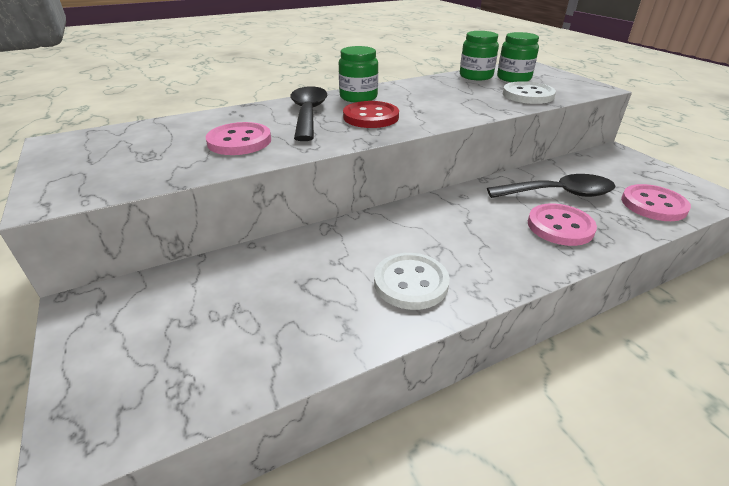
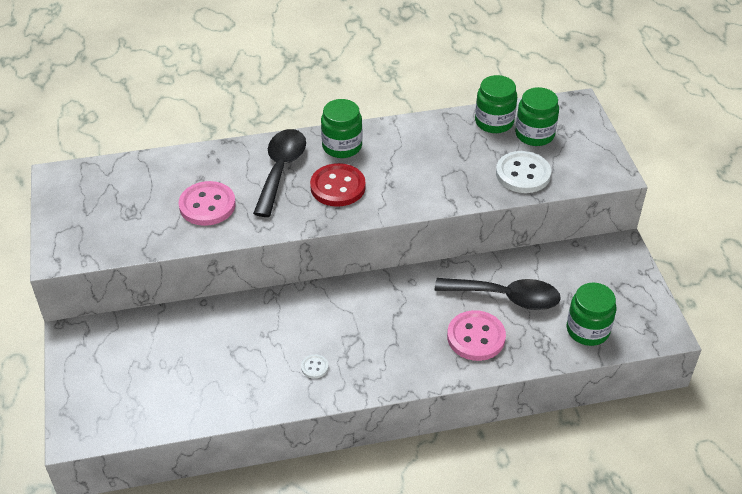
camera: 15 degrees right, 10 degrees up
white button [374,253,450,310] -> white button [301,354,329,379], size x0.46
pink button [621,184,691,221] -> green jar [567,283,616,346]

